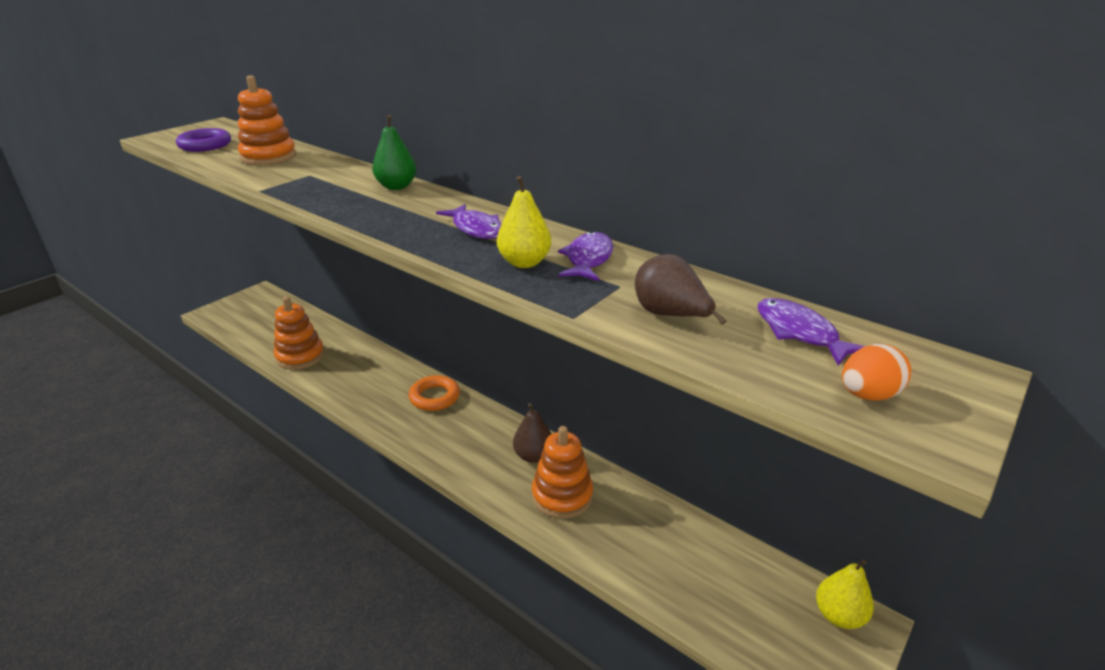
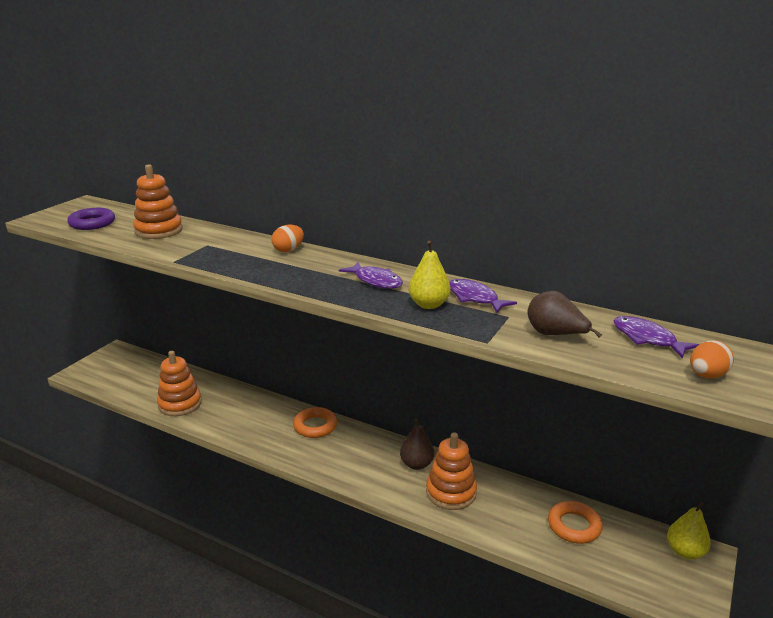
camera: 10 degrees left, 5 degrees down
green pear [372,115,416,190] -> orange egg [272,225,304,252]
purple fish [558,231,613,281] -> purple fish turned 45 degrees counterclockwise [449,279,517,313]
none -> orange ring [548,501,603,544]

